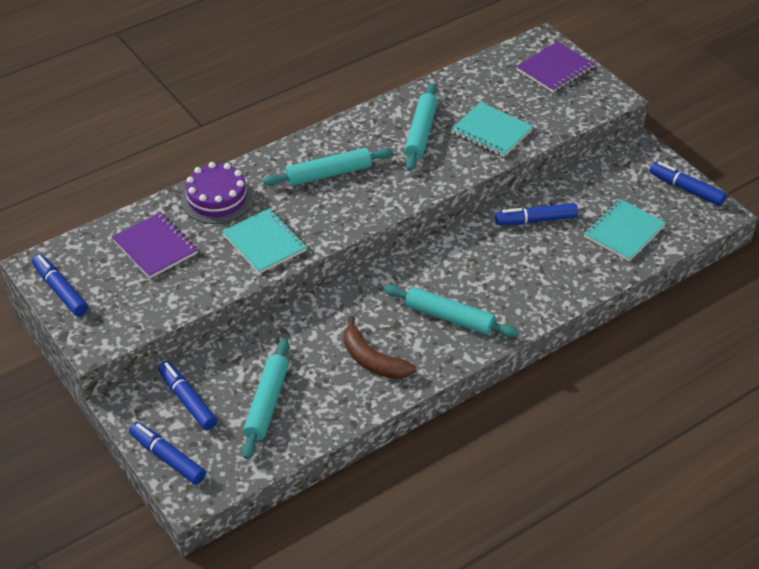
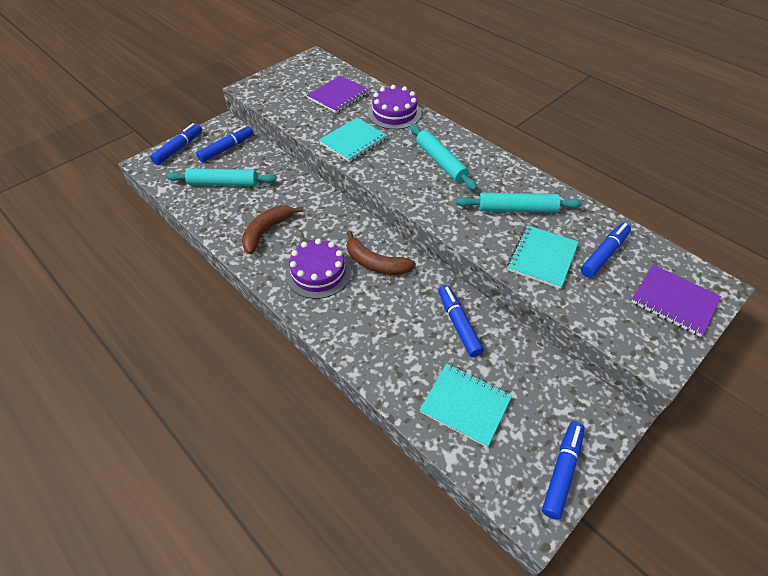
camera: 80 degrees right, 5 degrees up
blue marker [32,254,88,316] -> blue marker moved to [581,223,631,277]
turquoise rolling pin [384,285,518,337] -> purple cake [286,239,351,299]
none -> brown banana [347,231,416,275]

